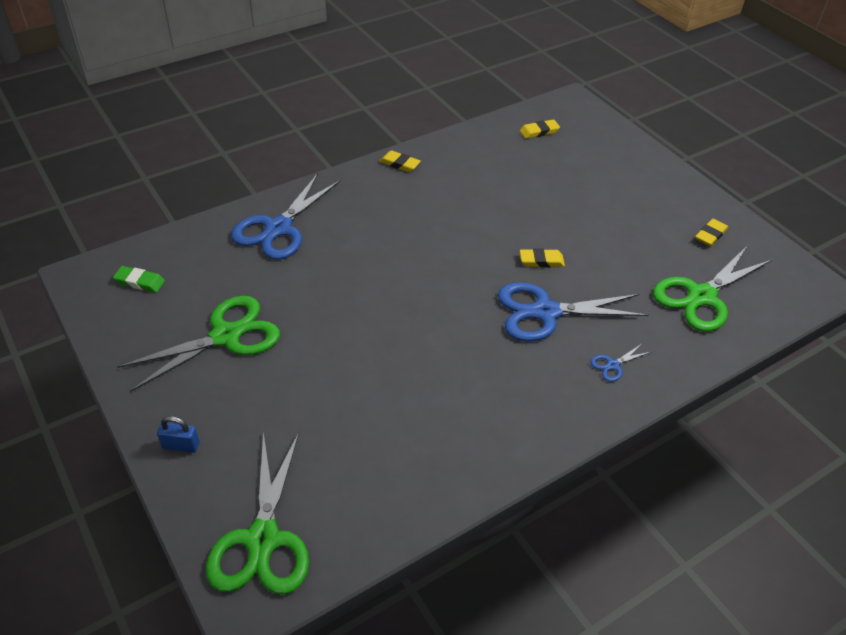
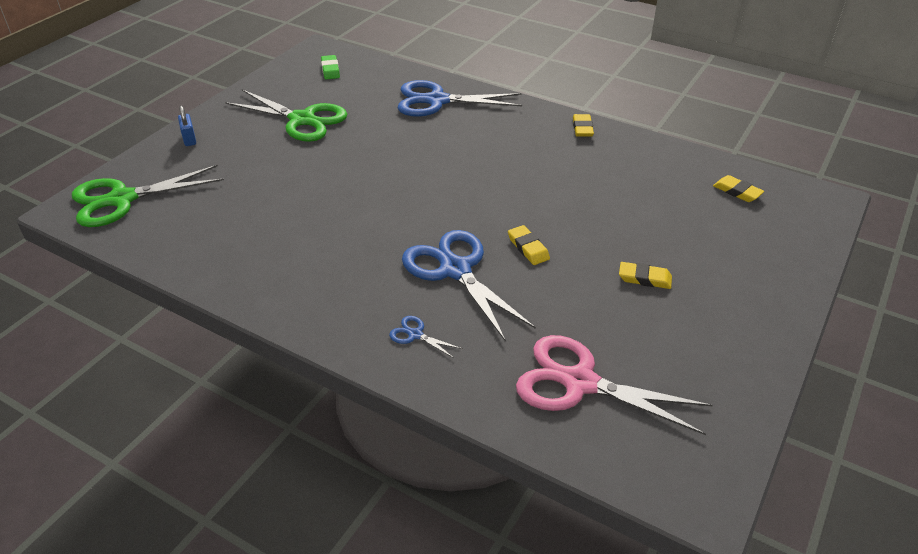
camera: 65 degrees right, 5 degrees down
green scissors [653,246,773,332] -> pink scissors [516,335,713,435]
yellow eraser [695,219,728,246] -> yellow eraser moved to [619,262,672,289]

